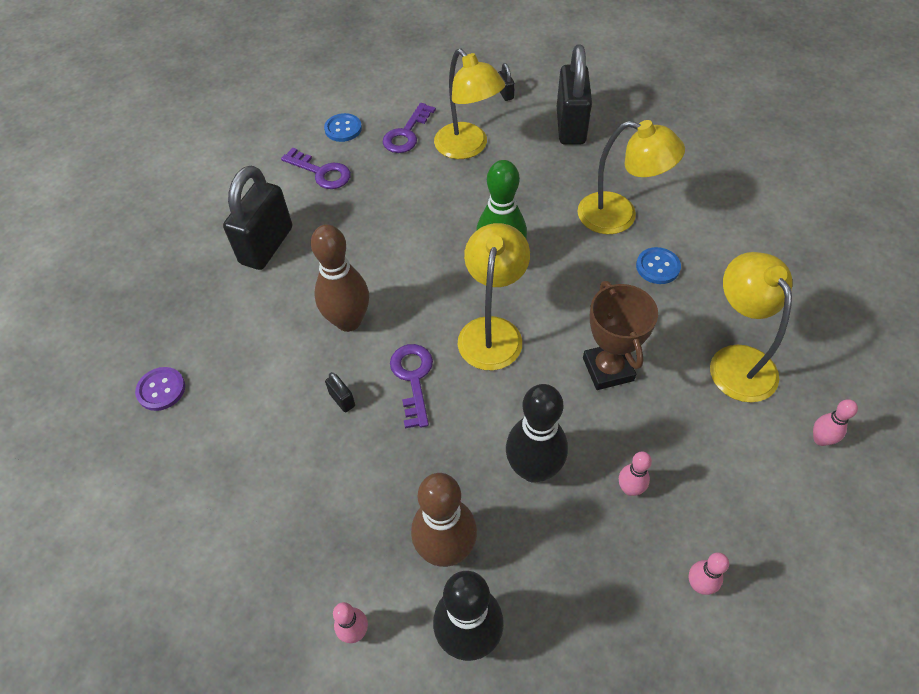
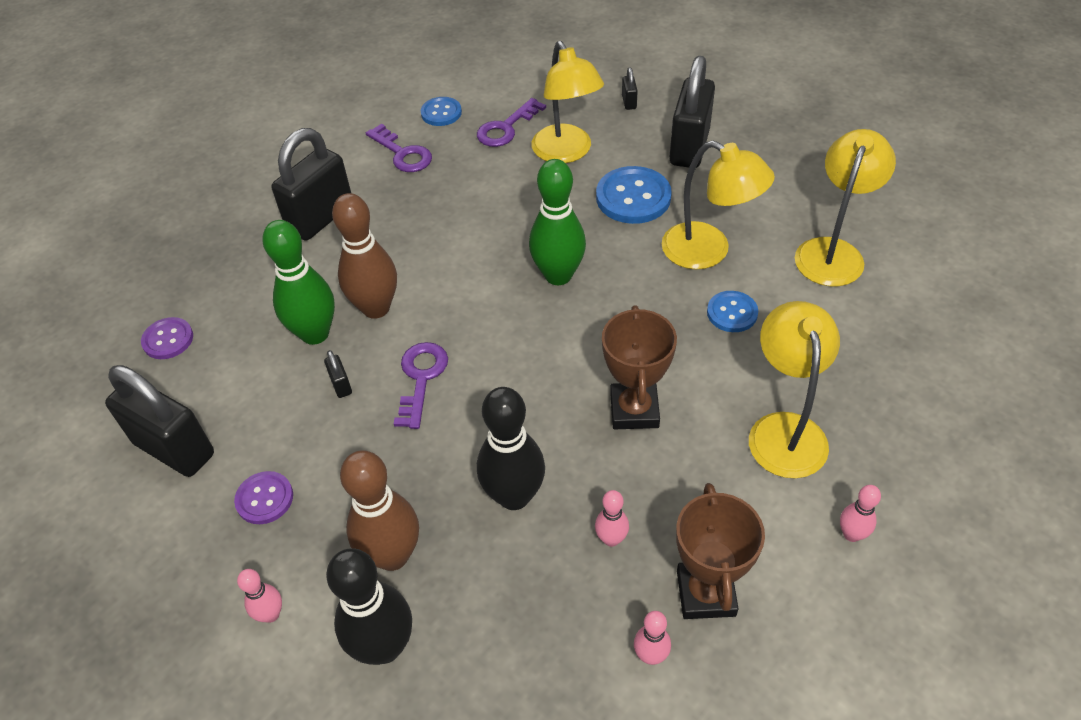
camera: 15 degrees right, 5 degrees down
yellow lamp [458,223,530,370] -> yellow lamp moved to [795,129,896,286]
none -> black padlock [105,365,214,477]
none -> purple button [234,471,293,524]
none -> green bowling pin [262,220,335,345]
none -> blue button [596,166,672,224]
none -> brown trophy [676,483,765,619]

